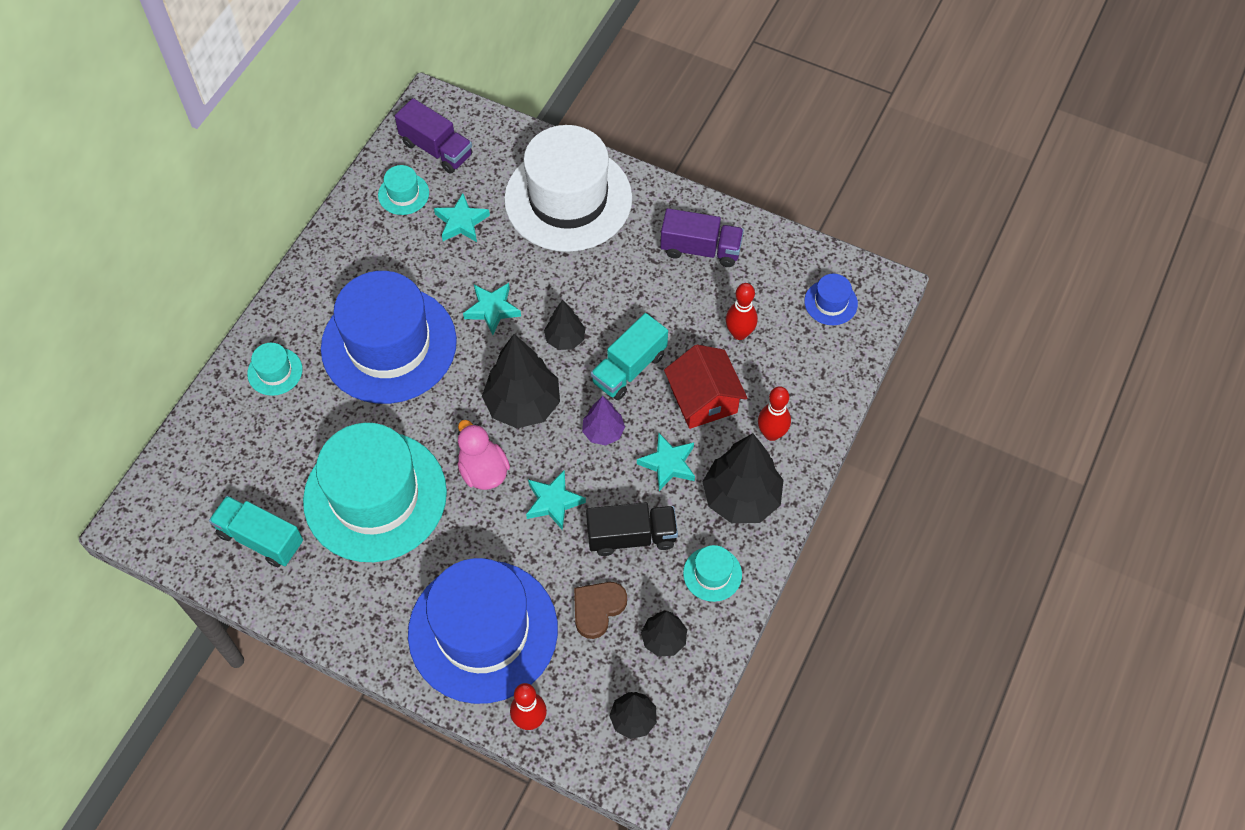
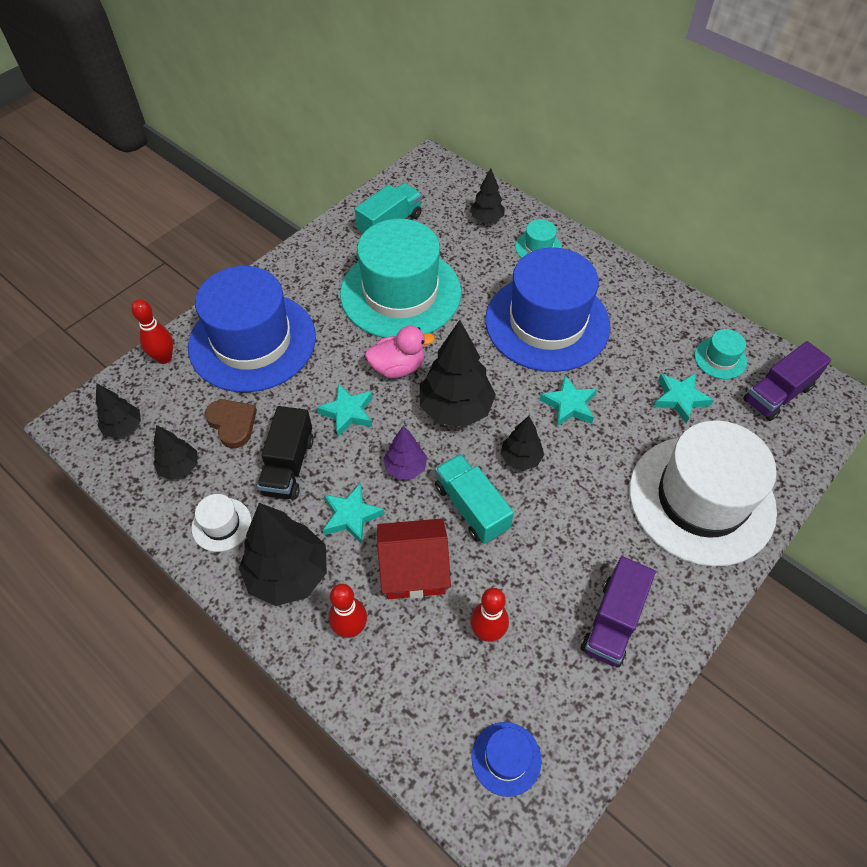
camera: 105 degrees right, 5 degrees down
turquoise hat [683,545,742,602] -> white hat [192,494,251,552]
none -> black tree [470,168,505,222]

